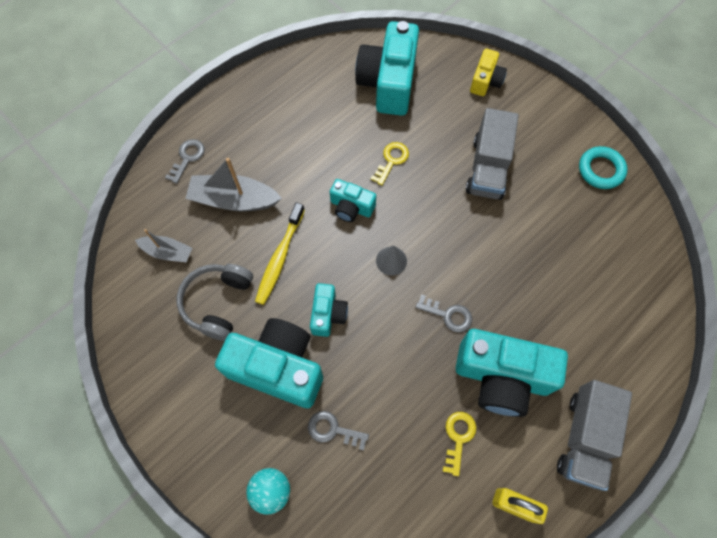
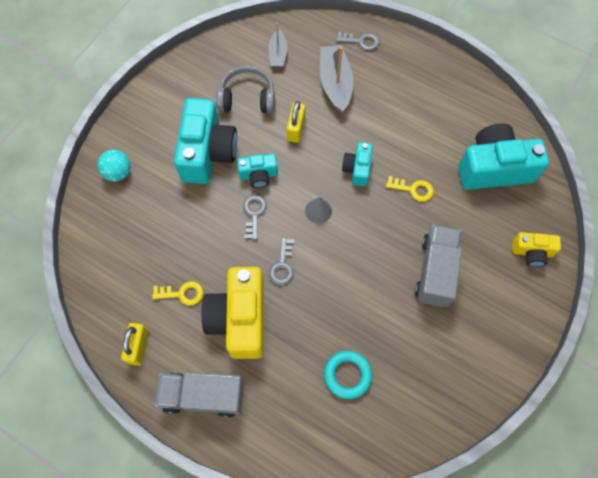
camera: 75 degrees right, 0 degrees up
yellow toothbrush [255,202,305,305] -> yellow padlock [287,101,305,143]
grey key [308,411,369,450] -> grey key moved to [243,195,267,240]
turquoise camera [456,329,568,417] -> yellow camera [201,267,264,359]
grey truck [466,108,519,200] -> grey truck turned 105 degrees clockwise [415,225,462,307]
turquoise ring [579,146,628,189] -> turquoise ring moved to [324,351,372,399]

